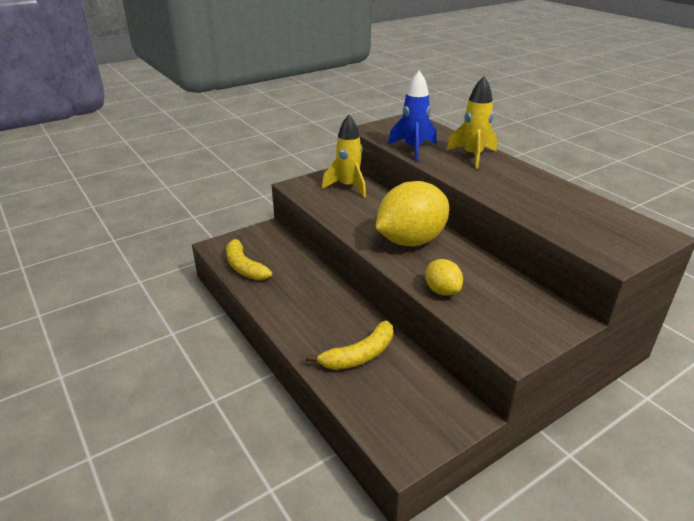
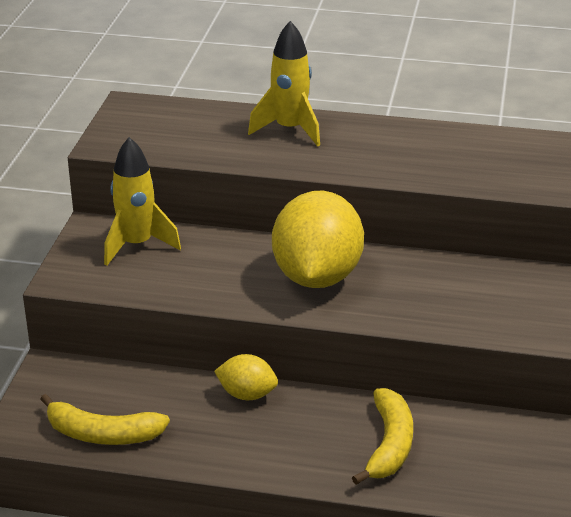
camera: 45 degrees left, 0 degrees up
blue rocket [388,70,437,161] -> none
yellow lemon [425,259,463,296] -> yellow lemon moved to [214,354,278,400]

